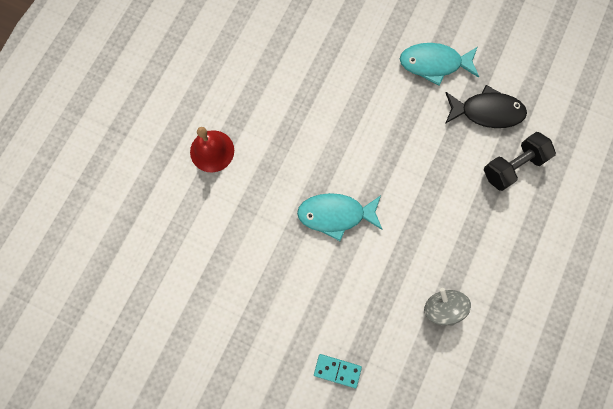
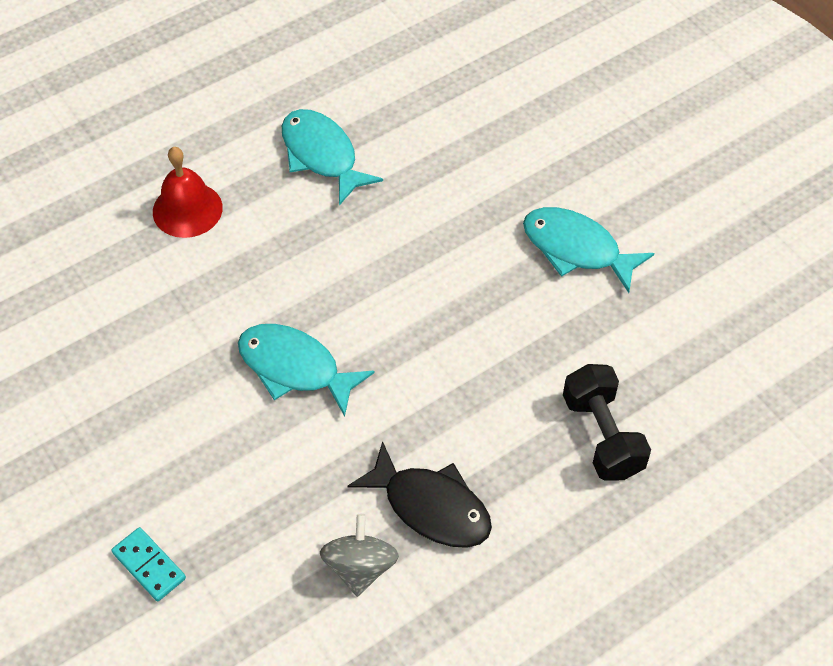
camera: 30 degrees right, 20 degrees down
black fish [445,85,527,128] -> black fish moved to [348,441,492,548]
black dumbbell [484,132,556,191] -> black dumbbell turned 75 degrees clockwise [563,364,651,481]
none -> turquoise fish [282,109,383,205]

